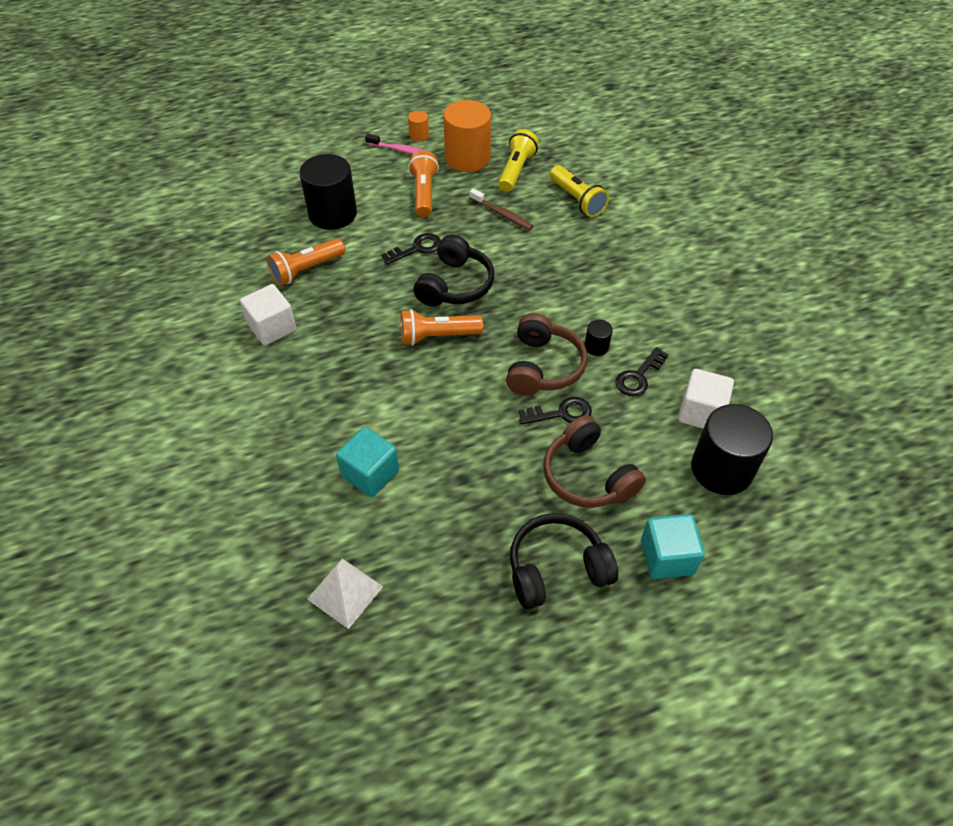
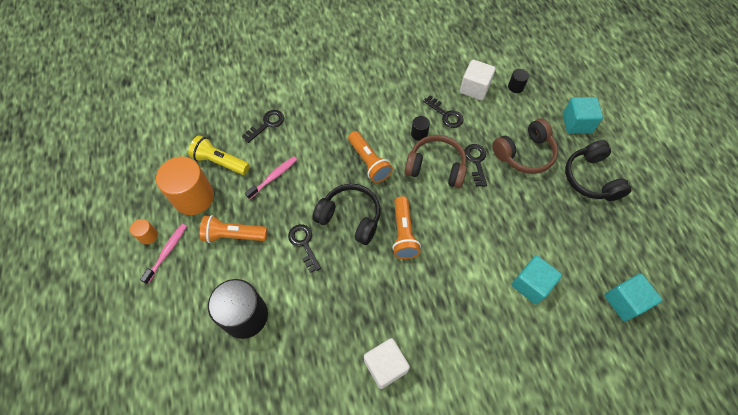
camera: 85 degrees left, 10 degrees up
orange flashlight [267,238,345,286] -> orange flashlight moved to [348,131,393,183]
white pyramid [307,559,383,629] -> turquoise cube [604,273,662,321]
brown toothbrush [470,188,533,230] -> pink toothbrush [245,156,297,200]
yellow flashlight [550,165,609,217] -> black key [242,110,284,143]
black cylinder [691,404,773,495] -> black cylinder [508,69,529,93], size x0.44

